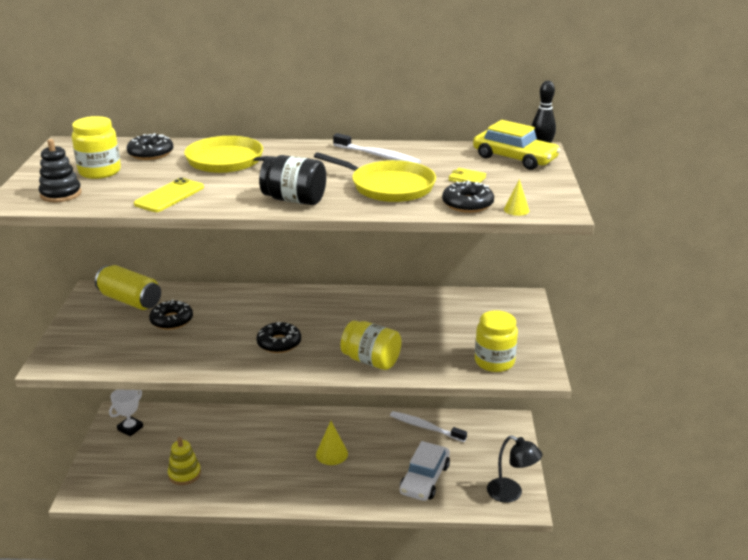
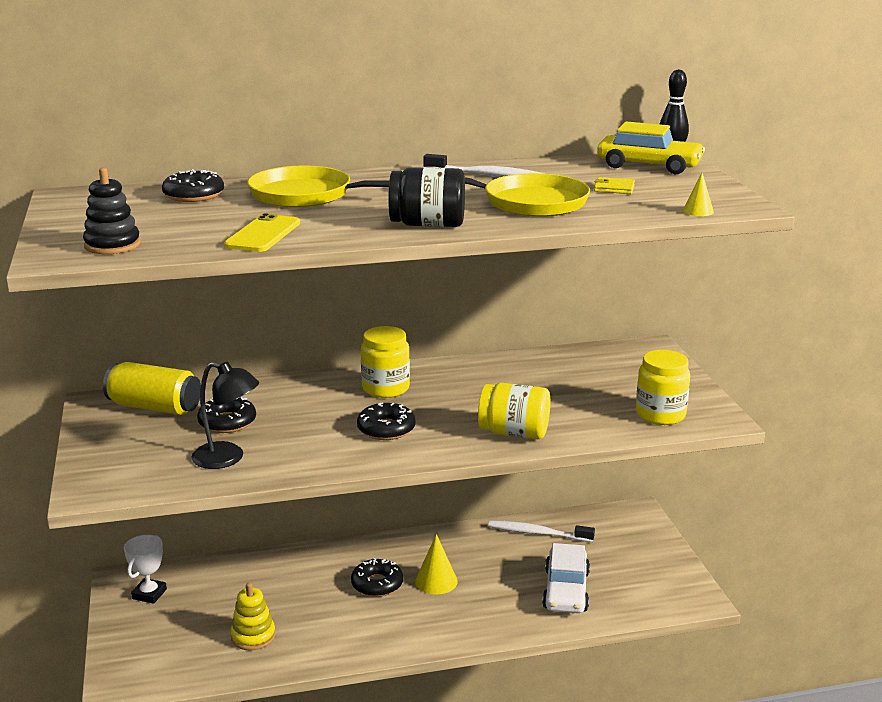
camera: 15 degrees left, 5 degrees down
yellow jar [72,116,121,179] -> yellow jar moved to [361,326,410,398]
black donut [442,180,494,213] -> black donut moved to [351,558,403,597]
black lamp [487,436,542,503] -> black lamp moved to [191,362,259,469]

